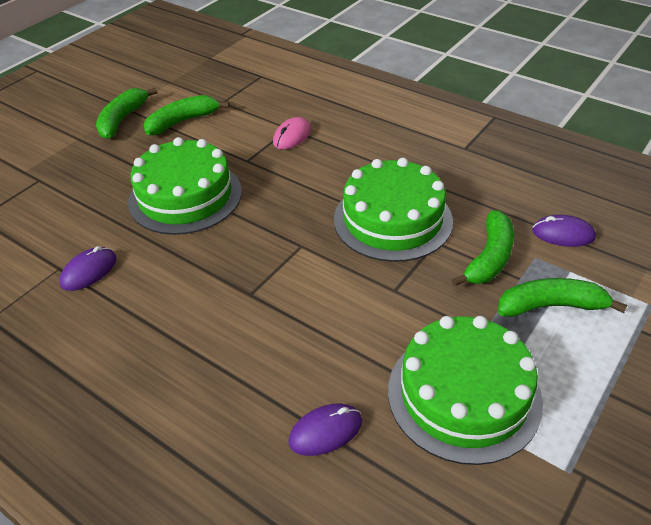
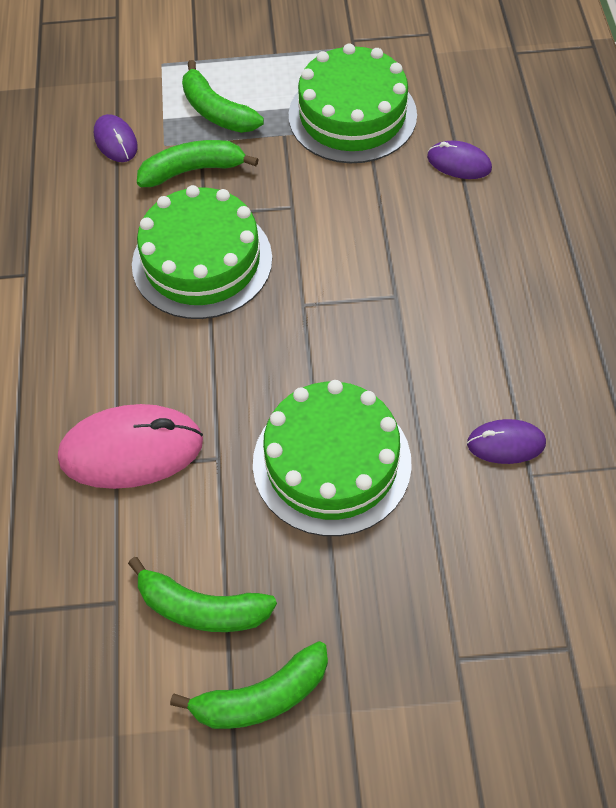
camera: 130 degrees left, 15 degrees up
pink mouse [273,117,311,149] -> pink mouse [58,404,203,489], size x1.85

